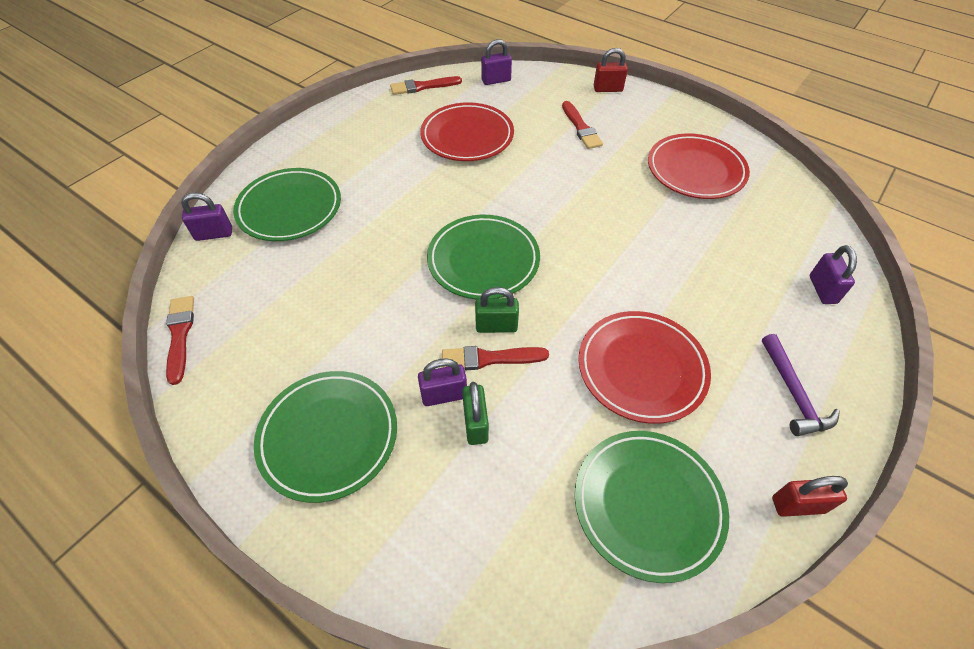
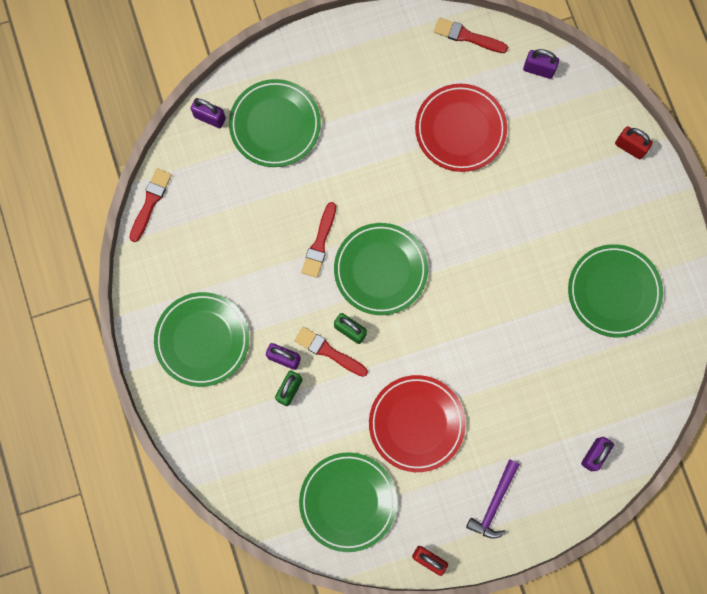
camera: 35 degrees right, 25 degrees up
red brush [562,101,603,149] -> red brush moved to [301,202,336,278]
red plate [648,133,750,199] -> green plate [568,244,663,337]

